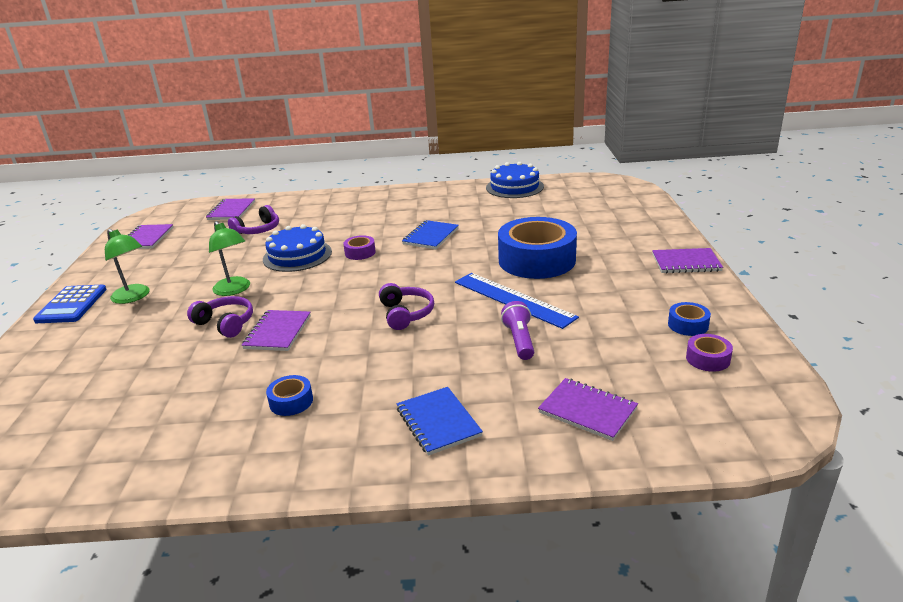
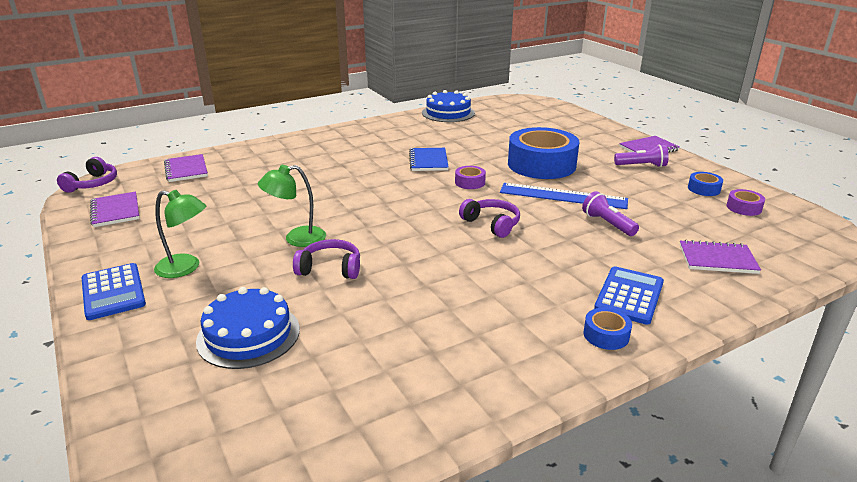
camera: 30 degrees left, 0 degrees up
green lamp [209,221,250,296] -> green lamp turned 135 degrees clockwise [258,165,326,247]
purple headphones [228,205,279,234] -> purple headphones moved to [57,157,117,193]
purple notebook [242,310,311,351] -> none
blue cake [263,224,332,272] -> blue cake moved to [196,287,300,369]
blue tape [266,375,313,416] -> blue tape moved to [583,308,632,350]
purple tape [343,235,376,260] -> purple tape moved to [455,166,486,189]
blue notebook [397,387,483,456] -> blue calculator [594,266,664,325]
none -> purple flashlight [614,145,668,167]

